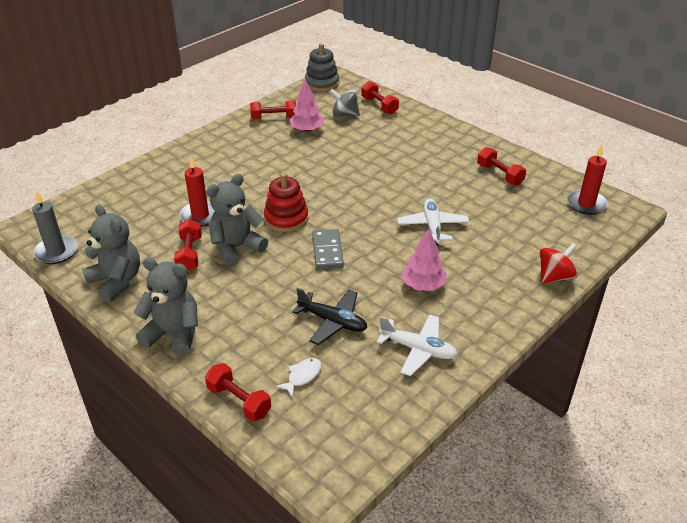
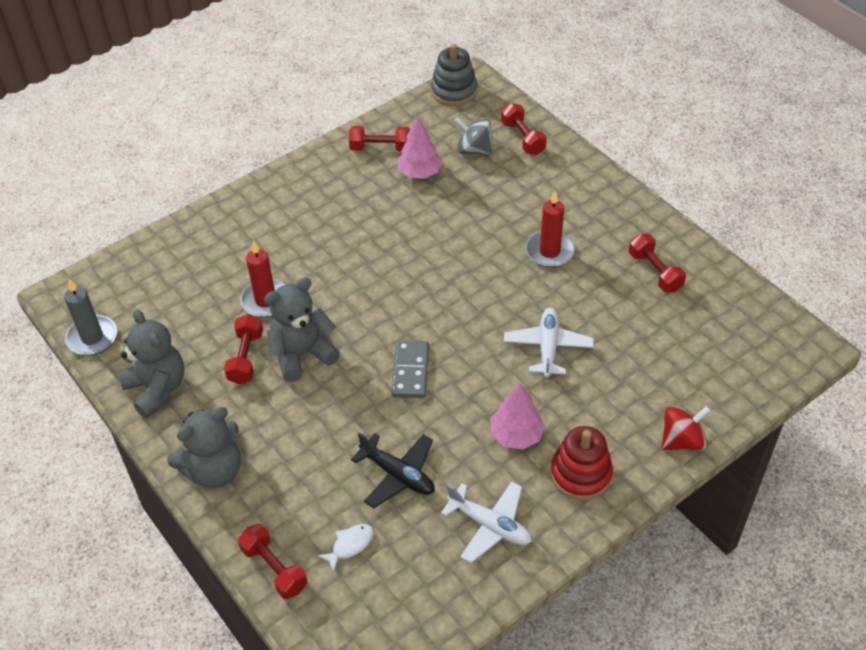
camera: 10 degrees right, 10 degrees up
grey teddy bear [134,258,198,356] -> grey teddy bear turned 120 degrees clockwise [167,407,241,488]
red stacking toy [264,173,308,232] -> red stacking toy moved to [551,426,613,500]
red candle [567,145,608,215] -> red candle moved to [526,191,575,267]

